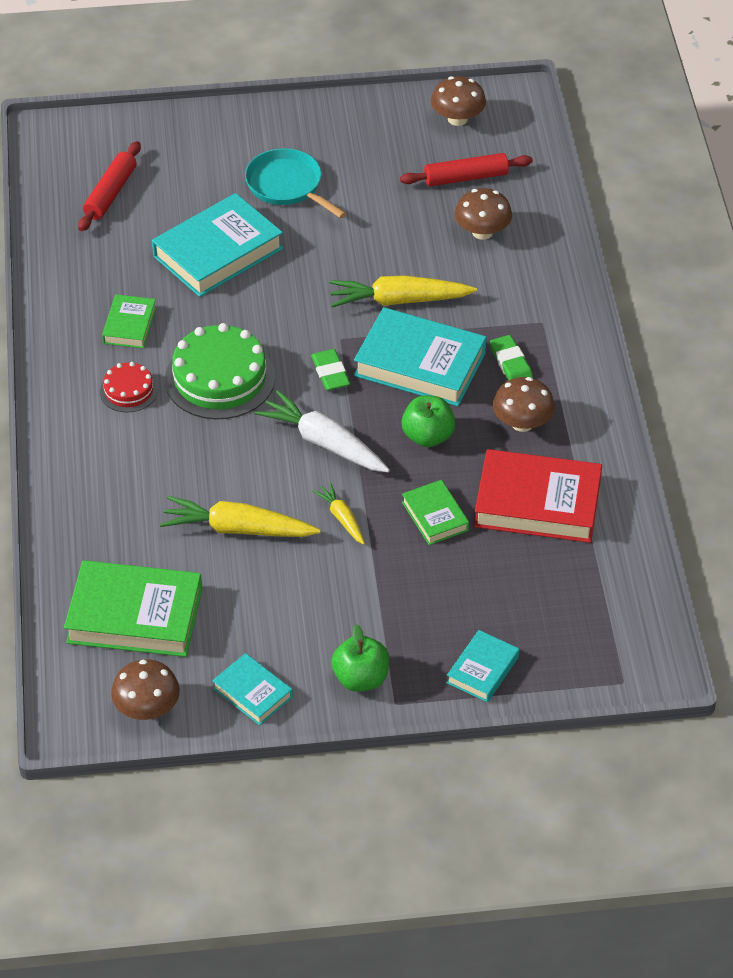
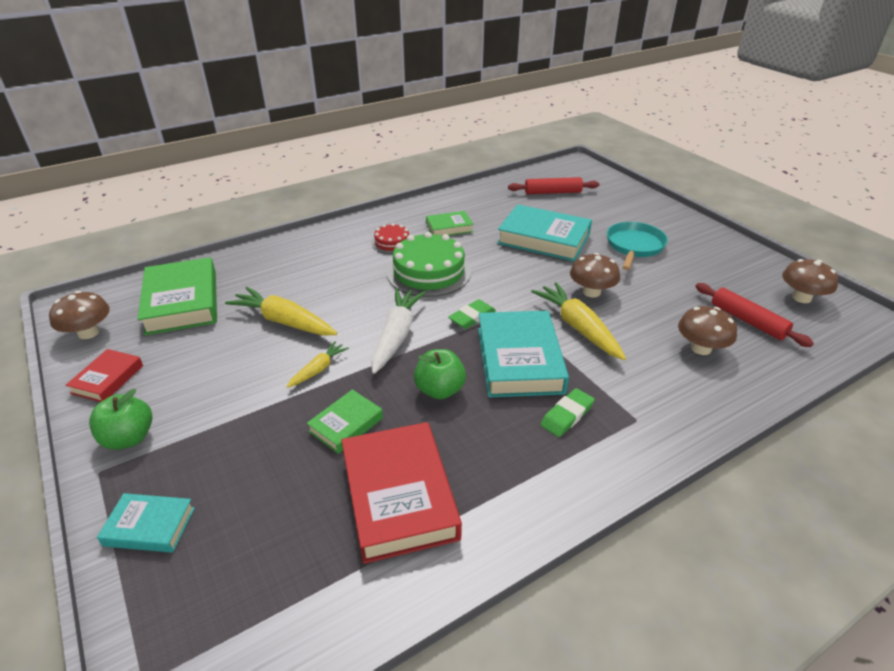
camera: 65 degrees right, 10 degrees down
yellow carrot [160,496,321,537] -> yellow carrot turned 45 degrees counterclockwise [225,287,337,336]
turquoise book [212,653,293,725] -> red book [66,349,143,402]
brown mushroom [493,377,555,432] -> brown mushroom moved to [570,253,620,298]

